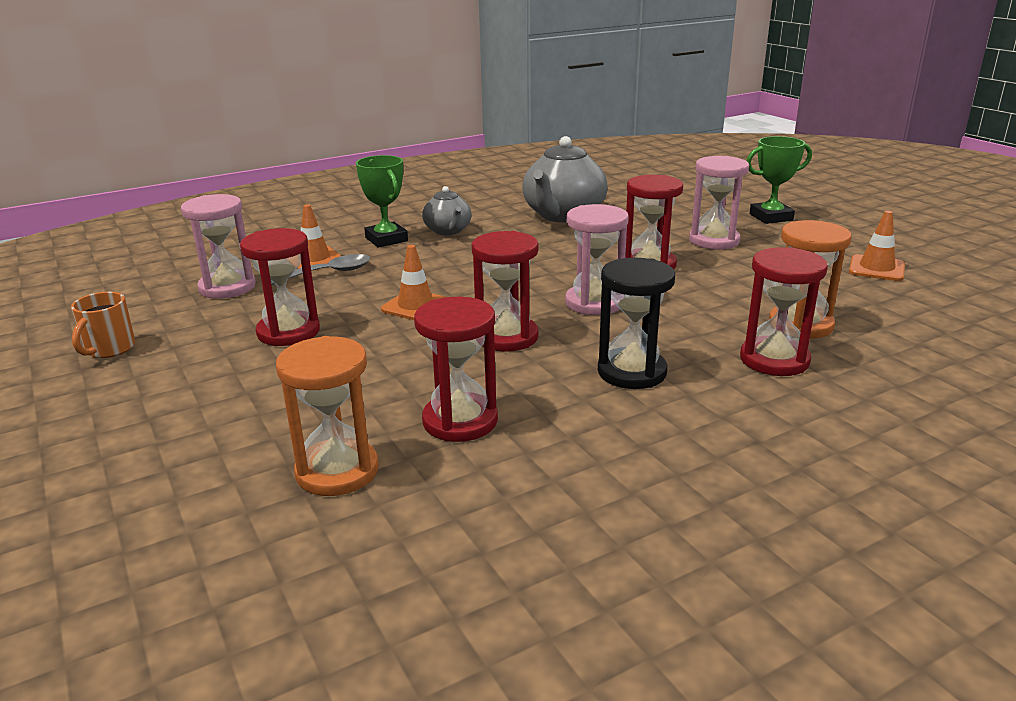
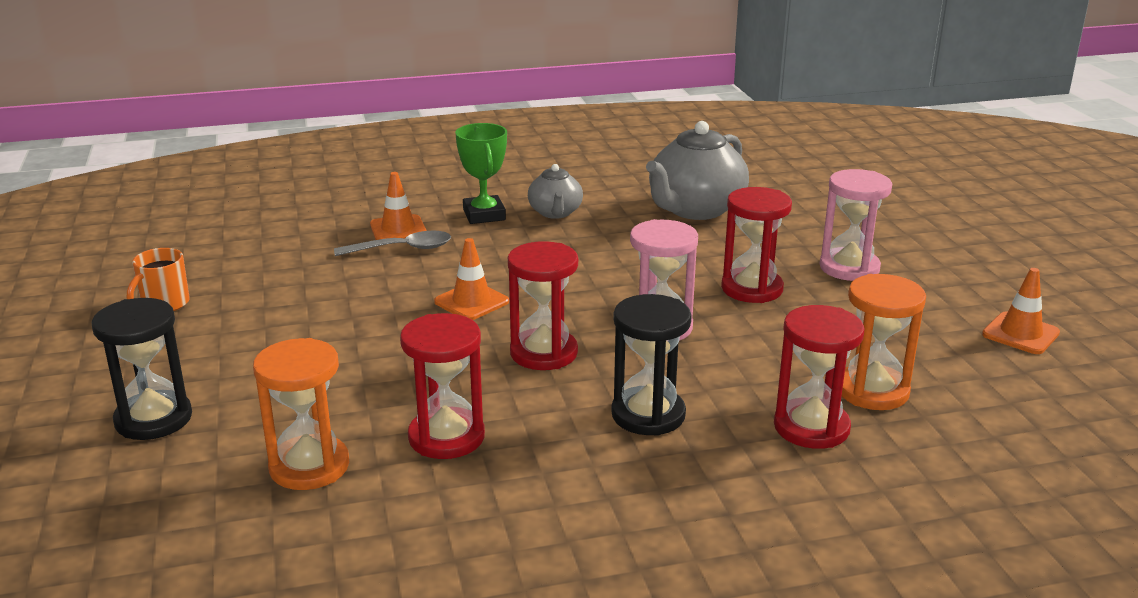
camera: 15 degrees right, 0 degrees up
pink hourglass [181,194,256,299] -> none
red hourglass [240,228,320,346] -> none
green trophy [747,136,812,224] -> none
none -> black hourglass [92,298,192,440]

